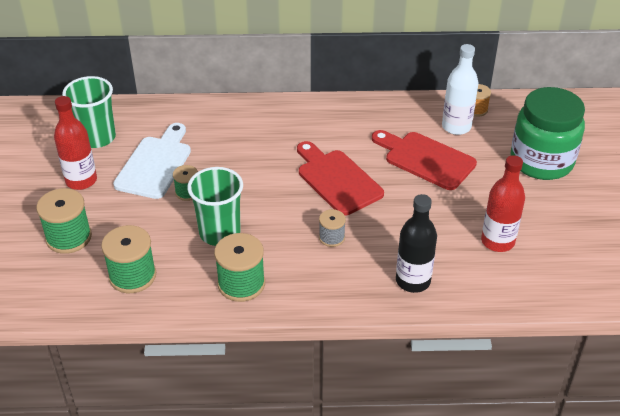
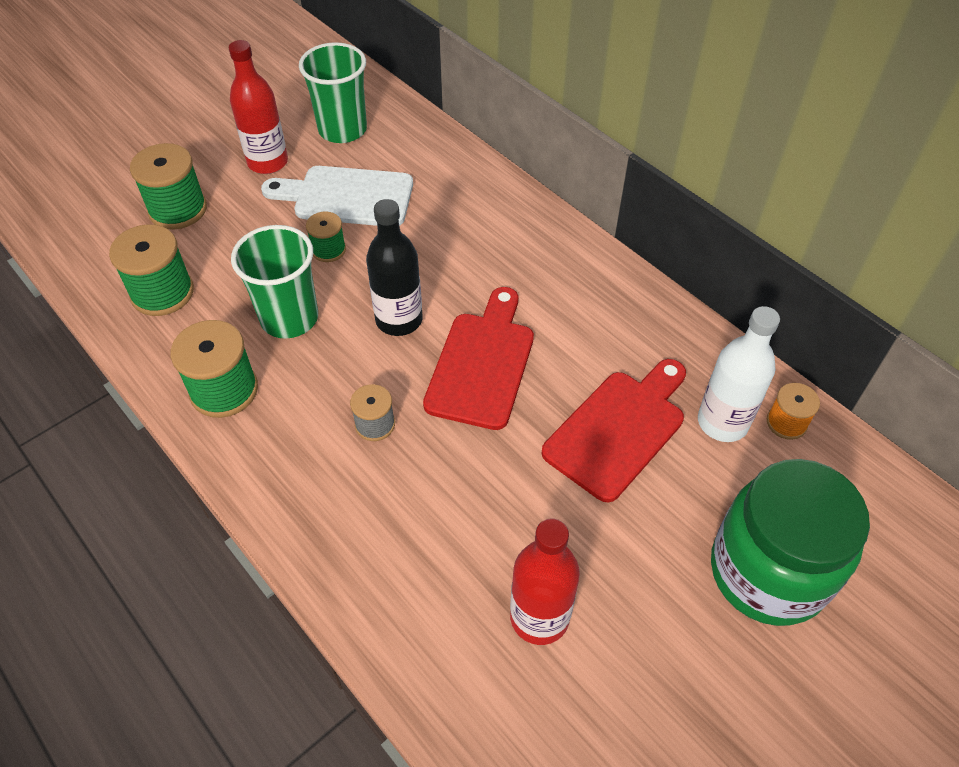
camera: 50 degrees right, 10 degrees up
white cutting board [113,123,191,199] -> white cutting board turned 150 degrees counterclockwise [261,166,413,226]
red cutting board [372,130,477,190] -> red cutting board turned 45 degrees clockwise [542,359,686,503]
black bottle [396,194,437,293] -> black bottle moved to [366,199,423,336]

